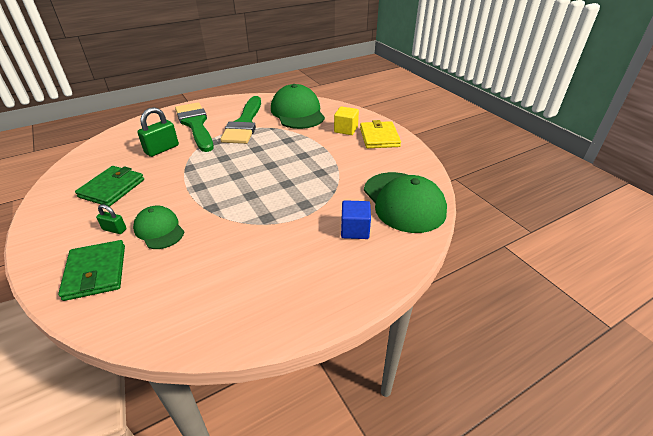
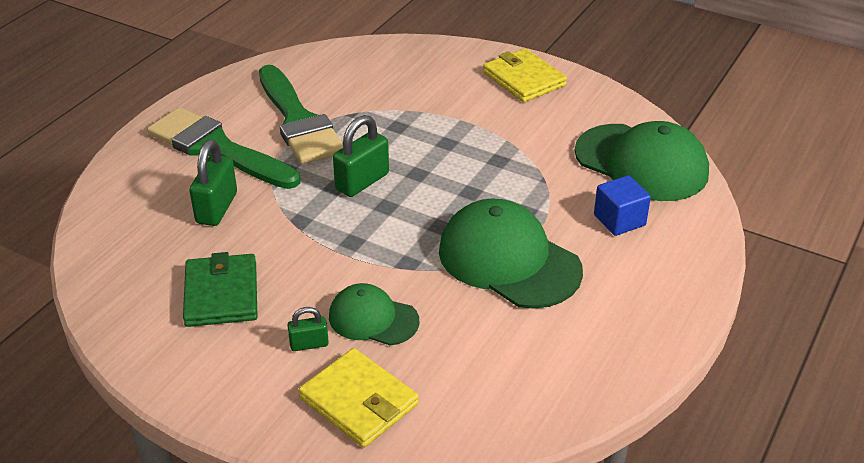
camera: 30 degrees left, 0 degrees up
green wallet [58,240,125,301] -> yellow wallet [299,348,419,448]
green cap [271,84,325,129] -> green cap moved to [439,199,583,309]
yellow cube [334,106,359,135] -> none
none -> green padlock [333,115,389,197]

